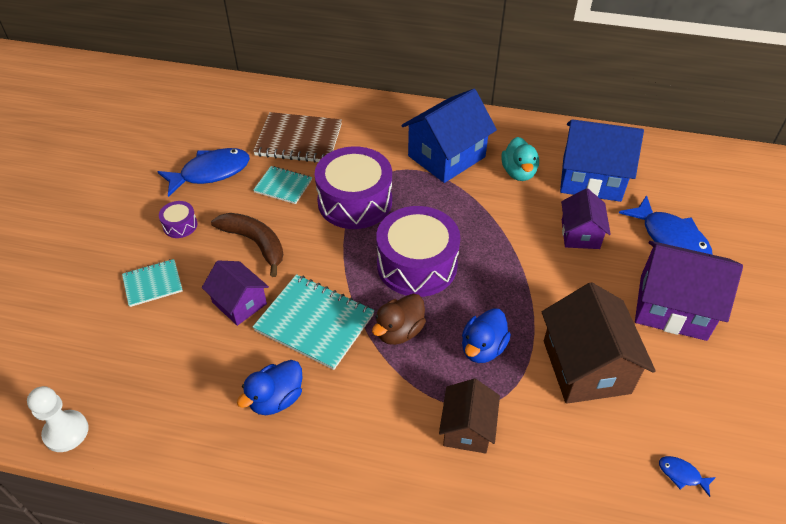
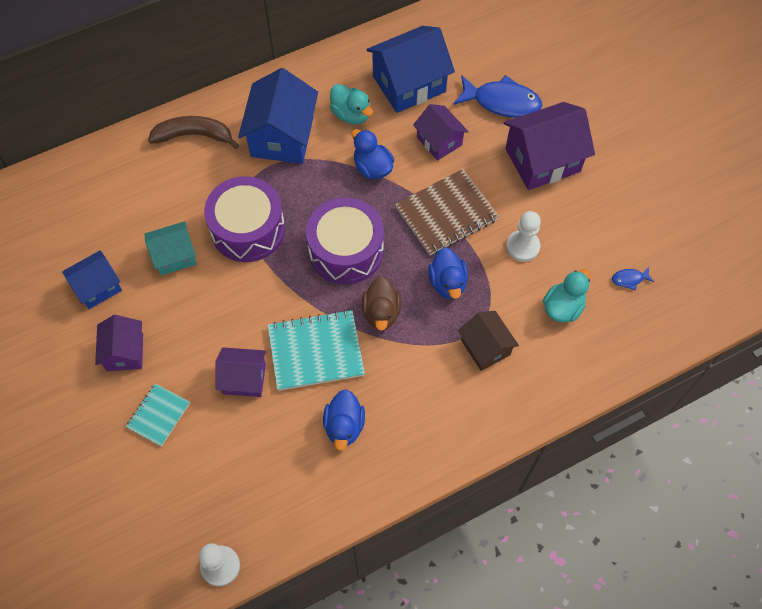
camera: 40 degrees left, 15 degrees up
blue fish [157,148,250,197] -> blue house [62,250,122,309]
purple drum [159,201,197,238] -> purple house [95,315,143,371]
brown banana [211,213,283,277] -> brown banana moved to [148,116,239,149]
brown notebook [253,112,342,163] -> brown notebook moved to [395,169,499,255]
turquoise notebook [253,166,312,204] -> turquoise house [145,221,197,275]
brown house [542,282,656,404] -> white pawn [506,211,541,262]
none -> blue duck [352,129,394,179]
none -> turquoise duck [543,269,591,323]

